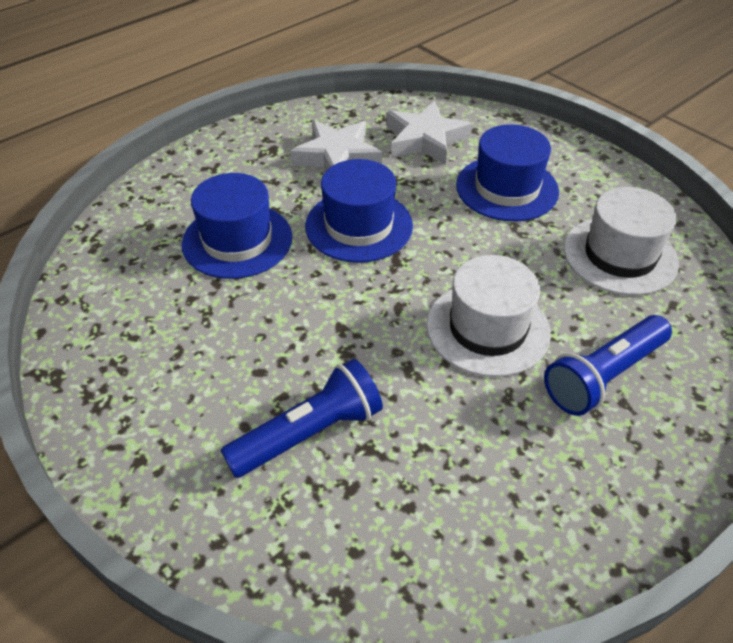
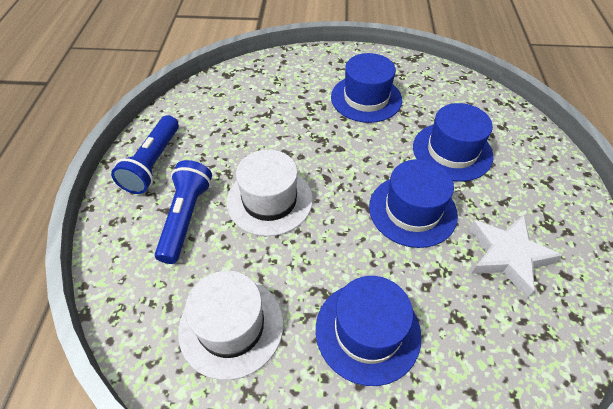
camera: 135 degrees right, 5 degrees up
blue flashlight [220,359,383,478] -> blue flashlight moved to [111,115,179,194]
white star [387,101,472,165] -> none
none -> blue hat [331,53,402,123]

